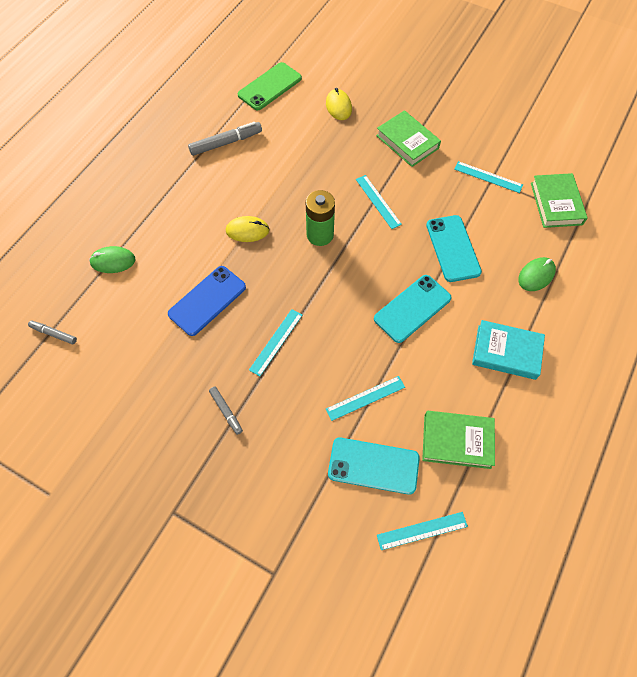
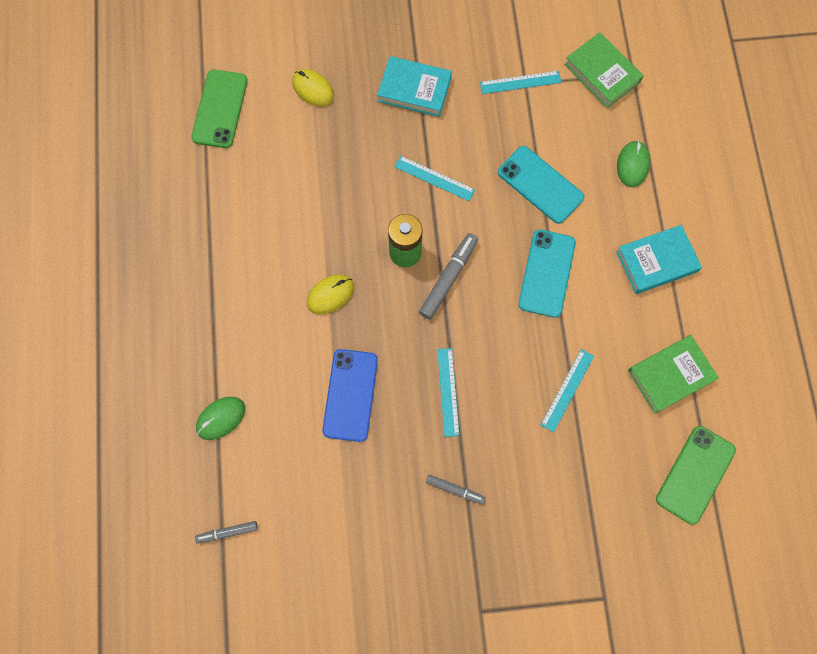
camera: 35 degrees left, 10 degrees up
grey marker [188,122,262,156] -> grey marker moved to [419,233,478,320]
turquoise phone [328,438,420,495] -> none
green book [376,110,441,167] -> turquoise book [377,56,452,117]
turquoise ruler [377,512,468,550] -> green phone [656,426,736,524]

